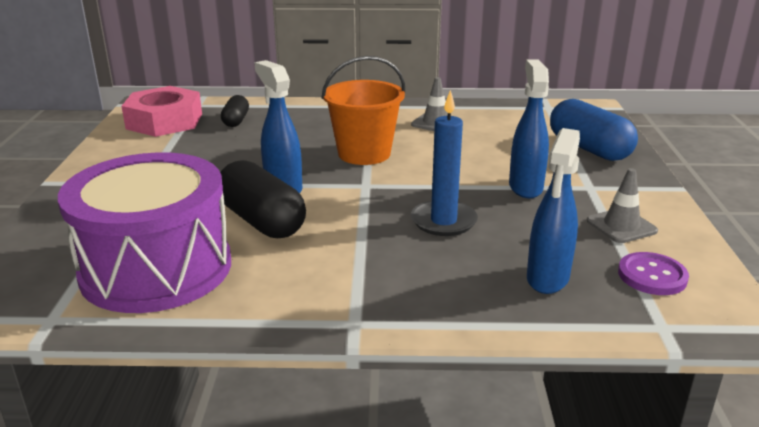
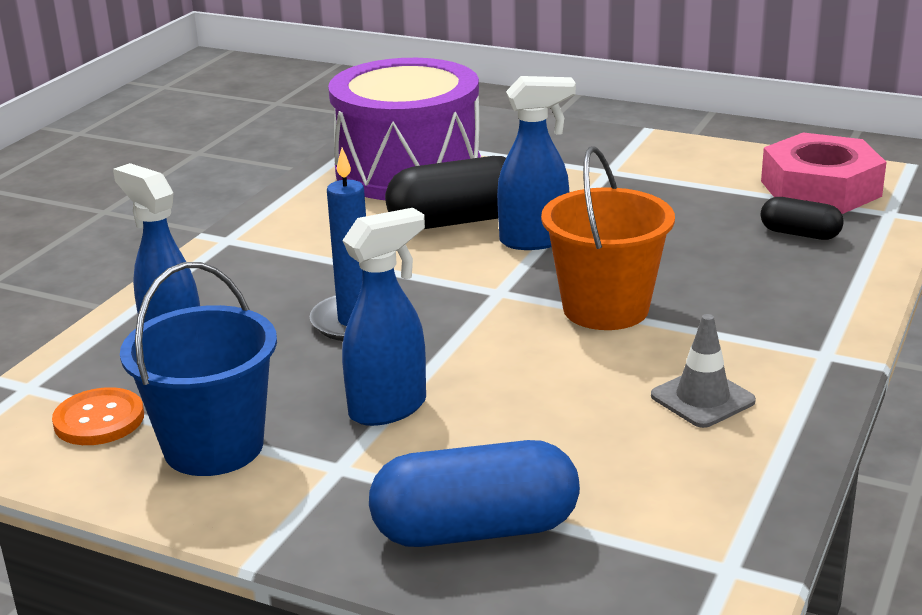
camera: 115 degrees right, 0 degrees up
blue spray bottle [509,59,549,198] -> blue spray bottle turned 60 degrees counterclockwise [342,208,426,426]
grey traffic cone [587,168,658,243] -> blue bucket [120,262,277,476]
purple button [618,252,689,295] -> orange button [52,387,144,445]

